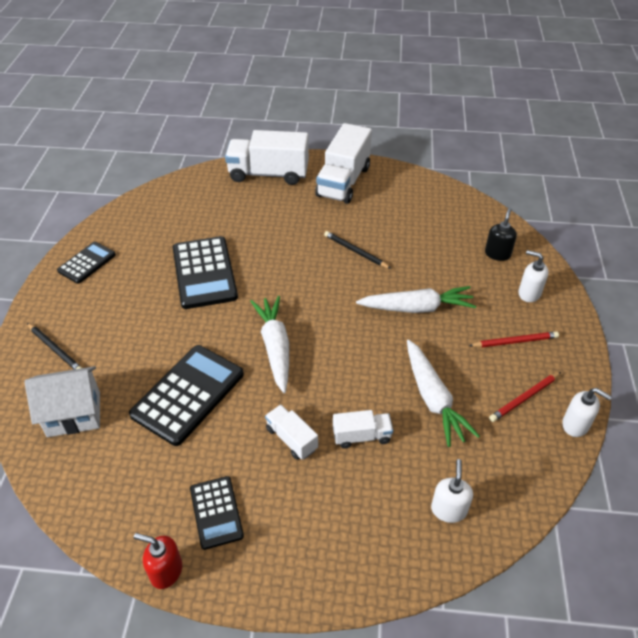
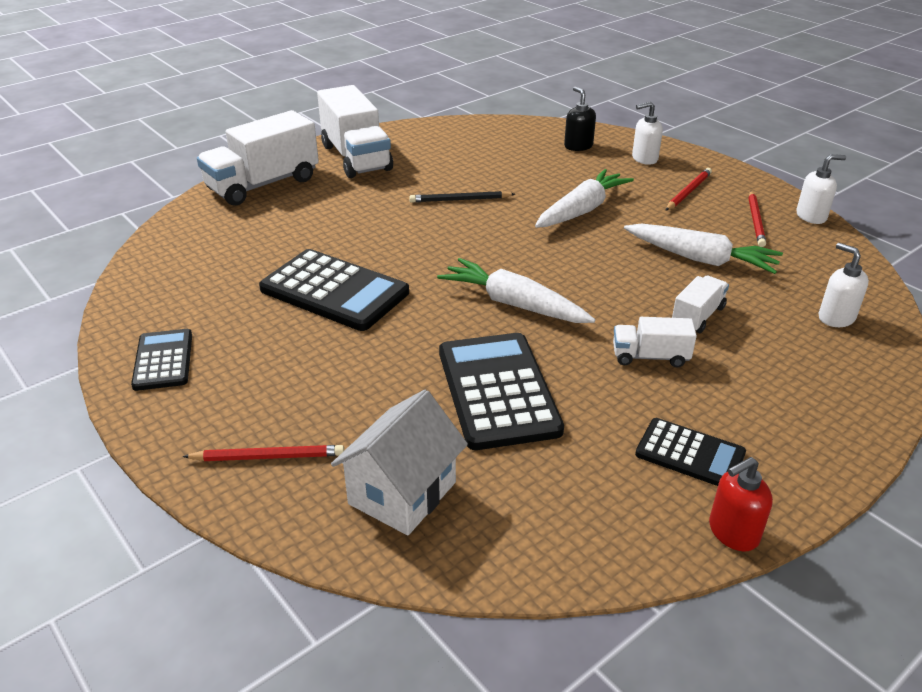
camera: 45 degrees left, 10 degrees down
black pencil [27,323,82,370] -> red pencil [183,445,344,461]

